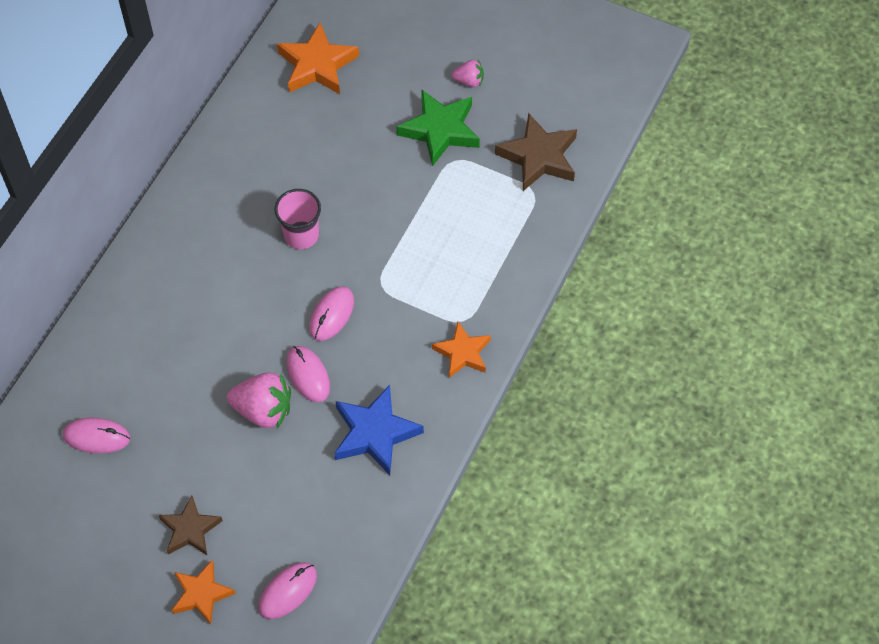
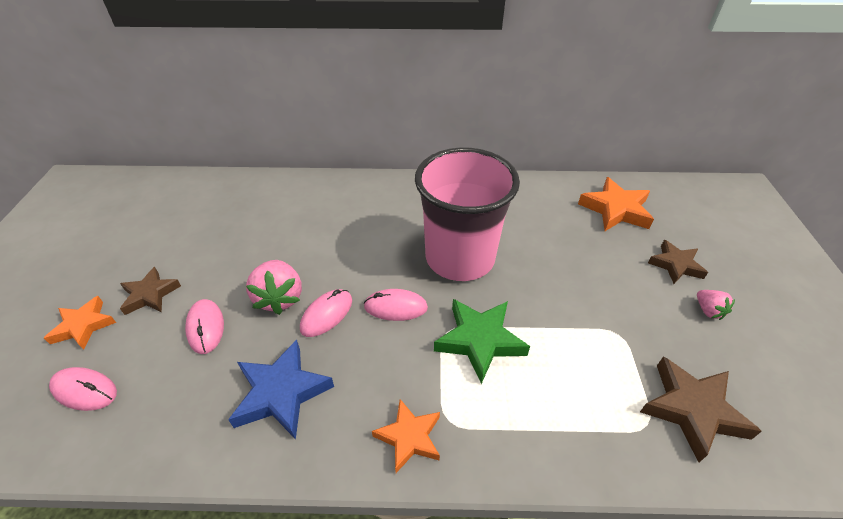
camera: 65 degrees right, 15 degrees down
pink mouse [63,417,130,454] -> pink mouse moved to [185,299,224,354]
pink cup [274,189,321,249] -> pink cup [415,147,520,281], size x2.16
green star [397,89,480,166] -> green star moved to [434,299,530,384]
none -> brown star [648,240,708,284]

